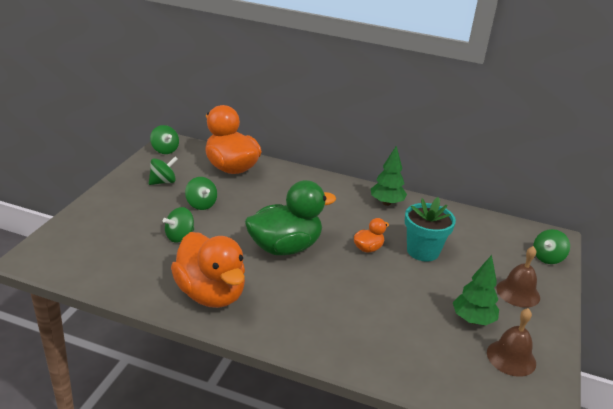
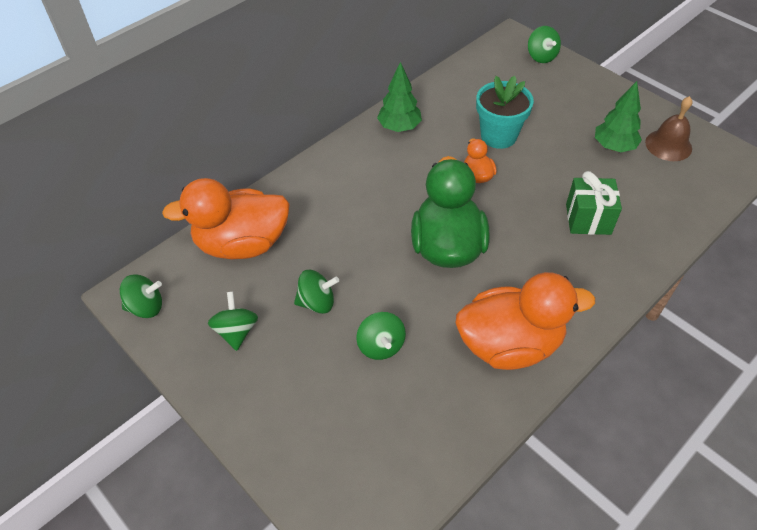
camera: 60 degrees left, 20 degrees up
brown bell [496,246,540,308] -> none
none -> green gift [566,171,622,235]

